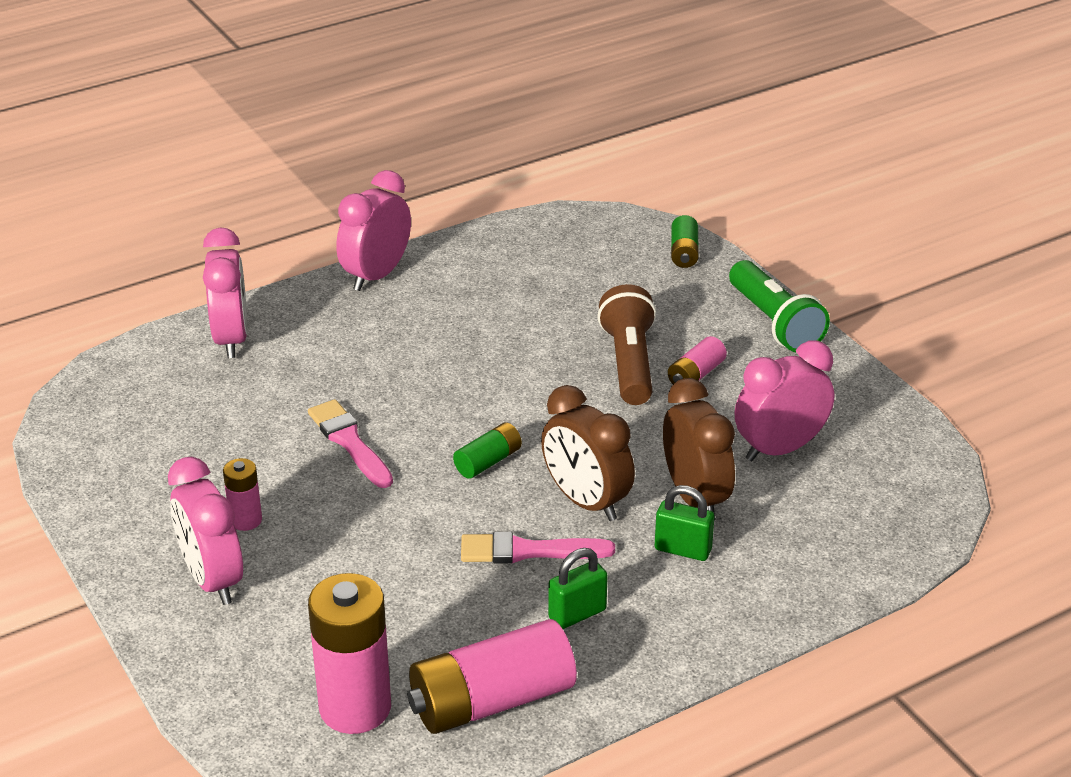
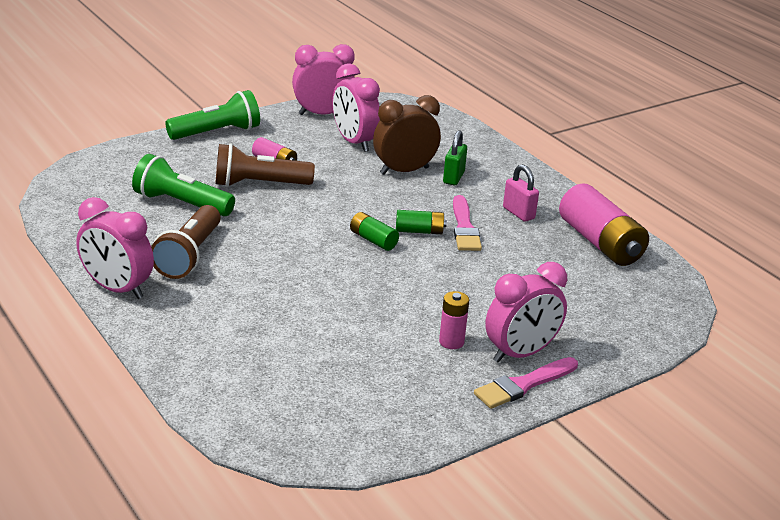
camera: 95 degrees left, 5 degrees down
pink clock [203,227,248,358] -> pink clock moved to [292,44,355,115]
pink brush [308,399,393,488] -> pink brush moved to [474,357,578,409]
pink battery [308,573,391,734] -> none
brown clock [541,385,635,521] -> none
green padlock [548,548,608,629] -> pink padlock [503,164,539,222]
green battery [671,215,699,268] -> green battery moved to [396,210,447,234]
none -> green flashlight [132,154,235,216]
none -> brown flashlight [151,205,221,279]

